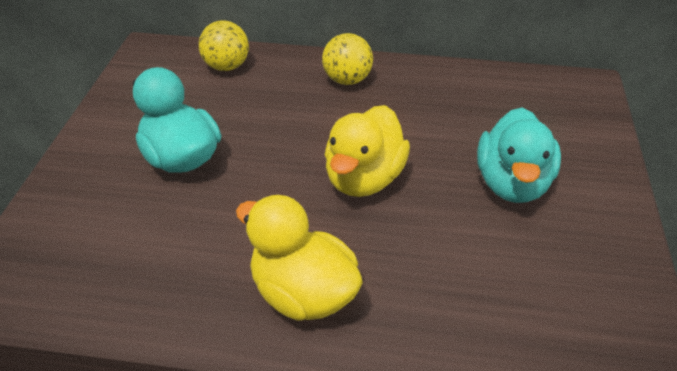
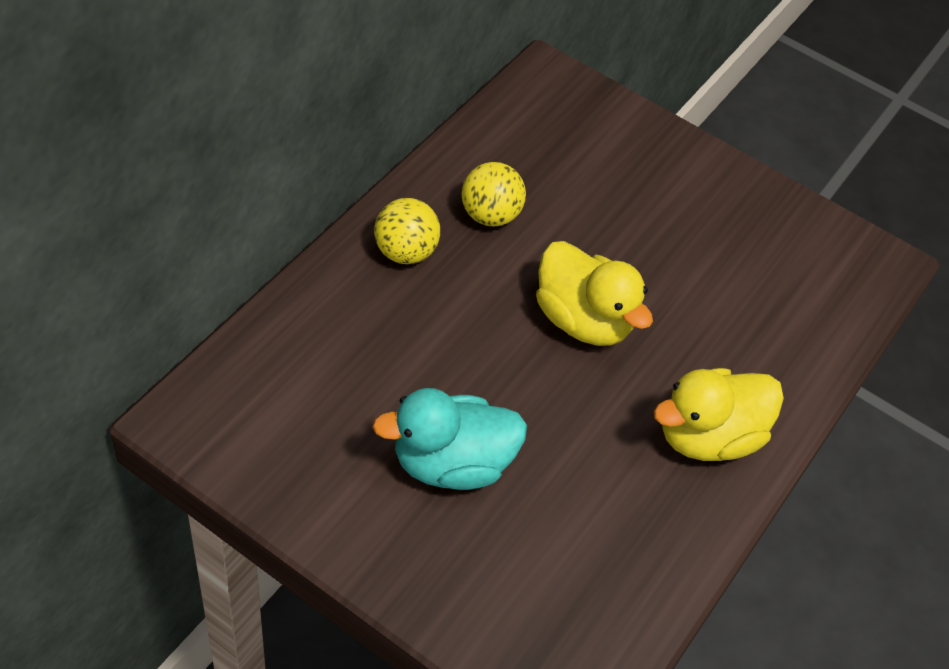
camera: 70 degrees left, 10 degrees up
yellow ball [199,20,249,71] -> yellow ball moved to [462,162,526,227]
turquoise duck [477,107,561,203] -> none

